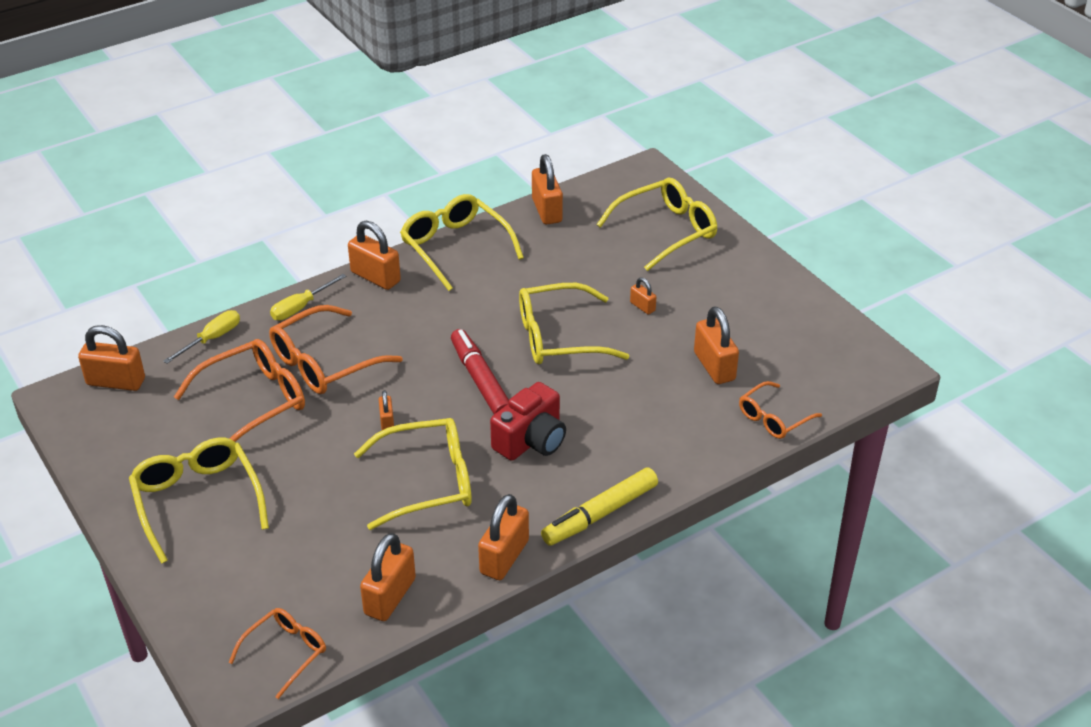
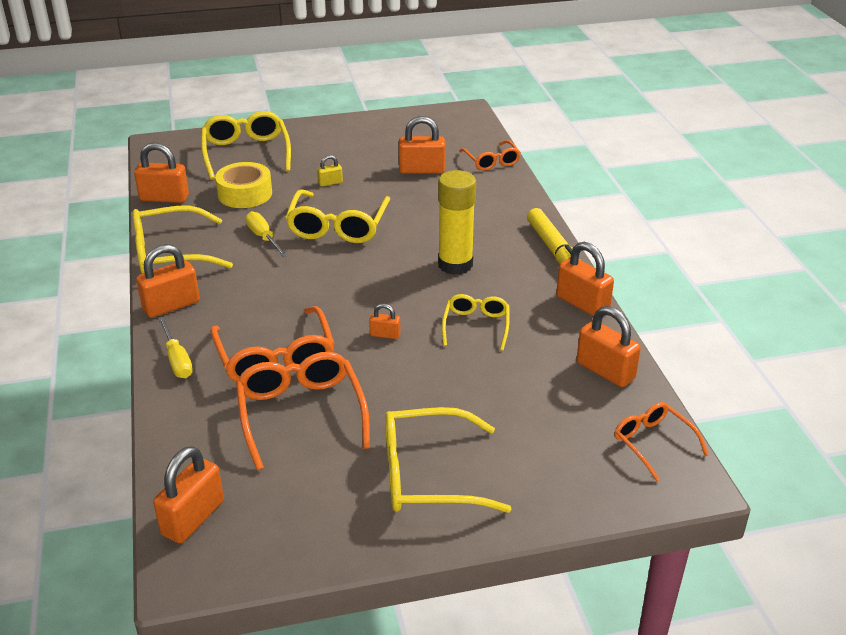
camera: 70 degrees left, 5 degrees down
yellow screwdriver [163,310,240,364] -> yellow screwdriver moved to [245,211,288,257]
yellow glasses [354,418,472,530] -> yellow glasses [442,294,510,351], size x0.60
red marker [451,329,509,414] -> none
red camera [490,382,566,461] -> yellow glue stick [438,170,476,275]
orange padlock [630,277,656,314] -> yellow padlock [317,155,343,187]
none -> yellow tape [215,162,272,208]

